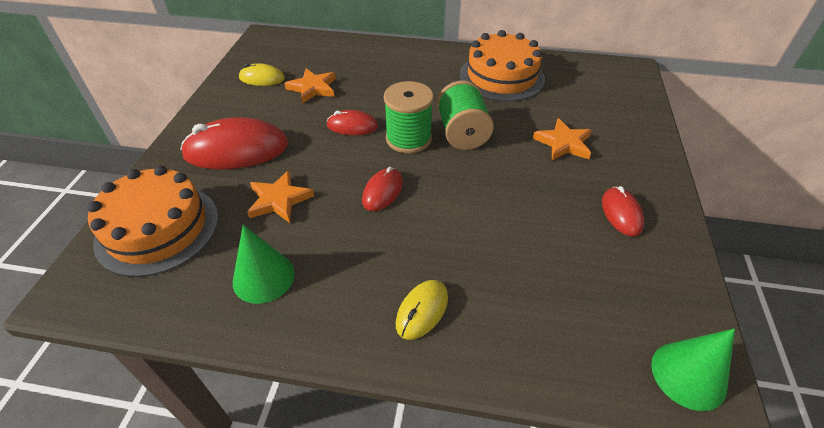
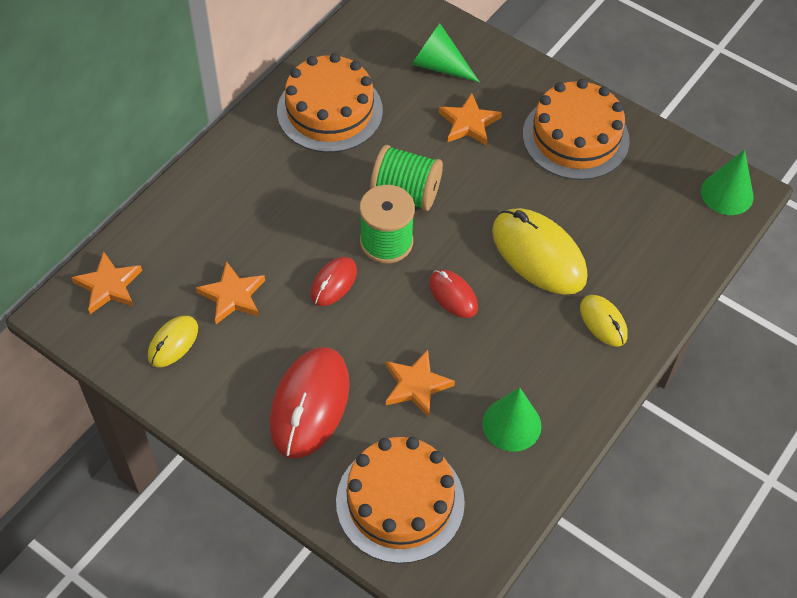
camera: 65 degrees left, 10 degrees up
red mouse [602,186,644,236] -> orange cake [523,79,630,180]
none -> orange star [71,252,142,314]
none -> green cone [412,24,479,82]
none -> yellow mouse [492,208,588,294]

